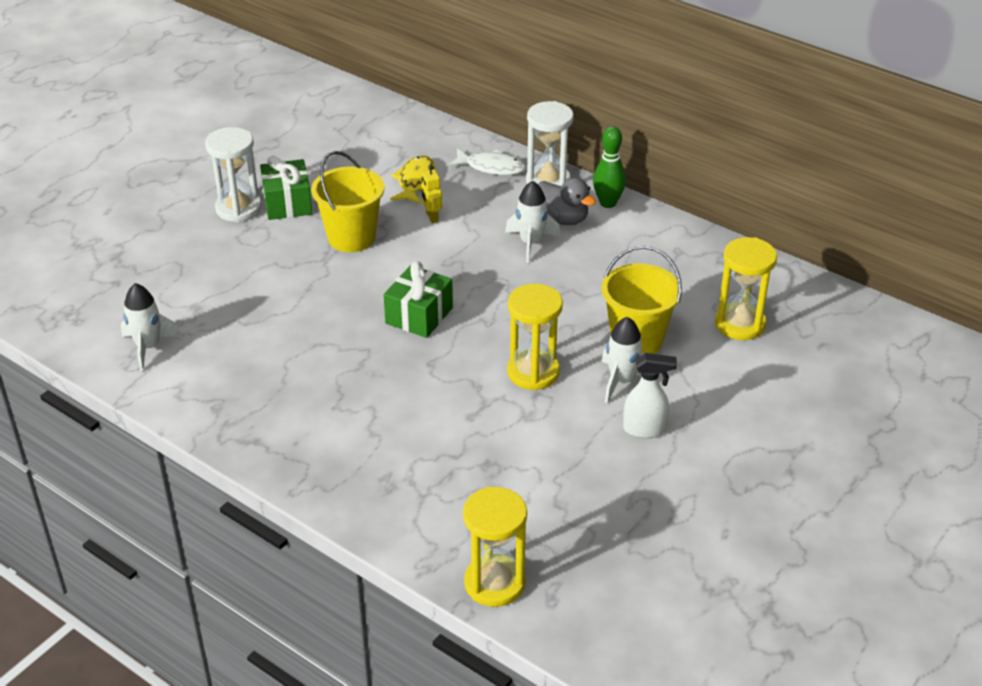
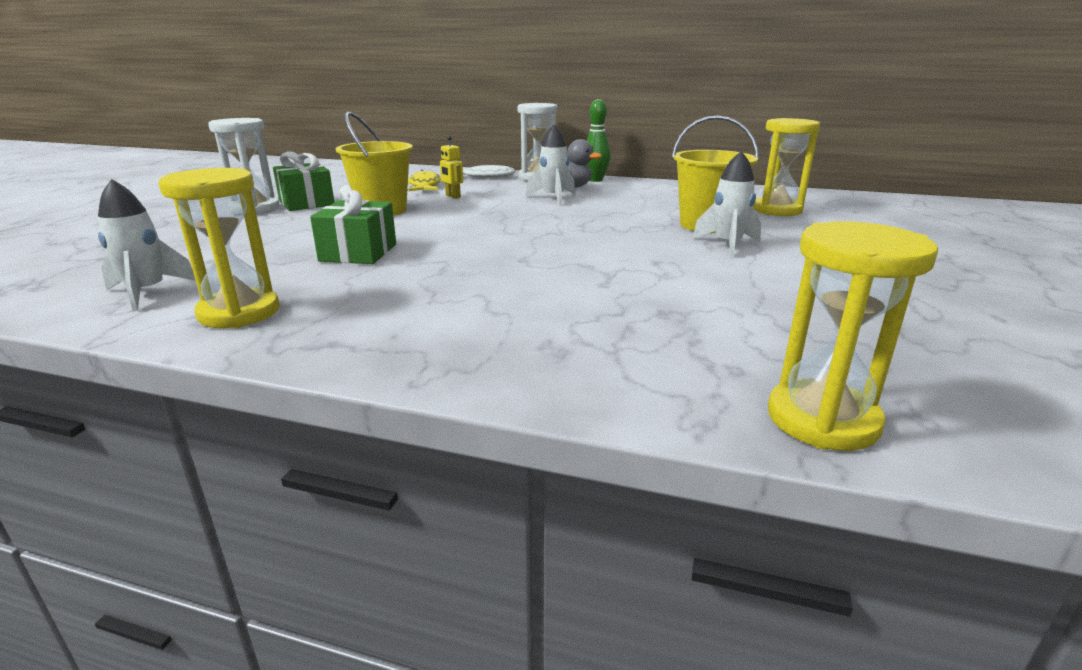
camera: 20 degrees left, 15 degrees down
green gift [384,261,453,338] -> green gift moved to [310,185,396,264]
yellow hourglass [507,284,563,391] -> yellow hourglass moved to [159,168,280,328]
white spray bottle [623,353,677,438] -> none

